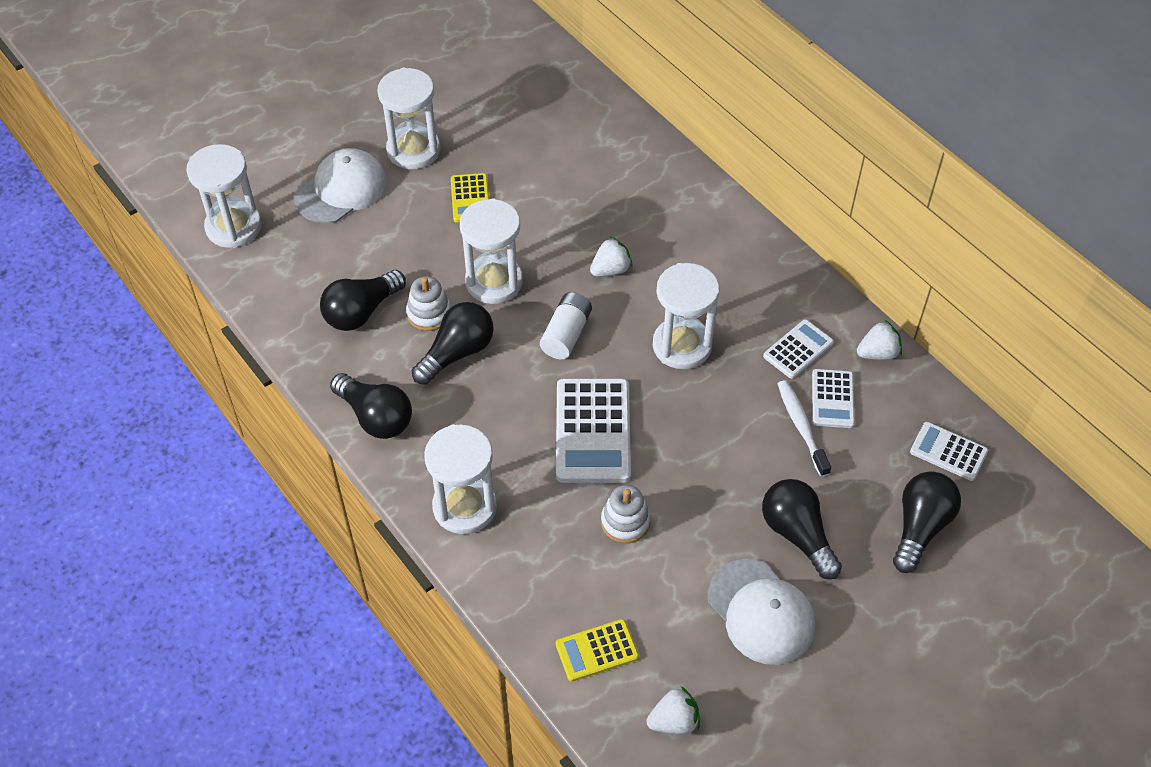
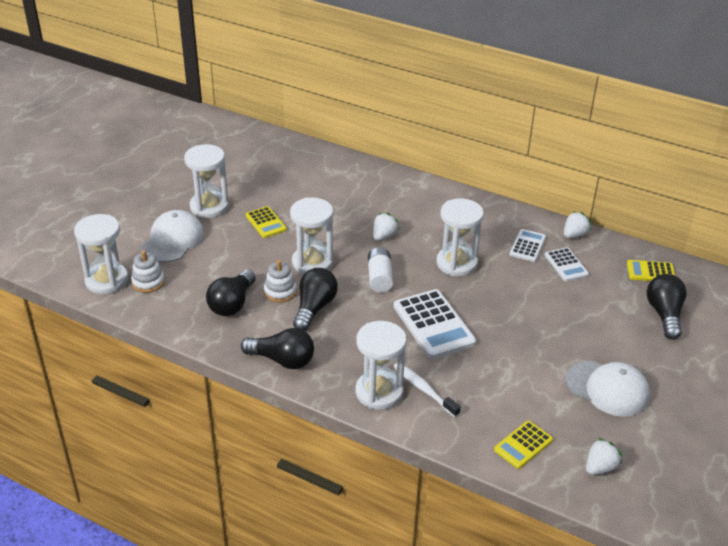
camera: 25 degrees left, 15 degrees down
white stacking toy [601,485,651,543] -> white stacking toy moved to [131,251,165,293]
black light bulb [762,479,842,579] -> none
white toothbrush [778,380,831,477] -> white toothbrush moved to [393,363,461,417]
white calculator [910,422,988,481] -> yellow calculator [627,260,675,281]

